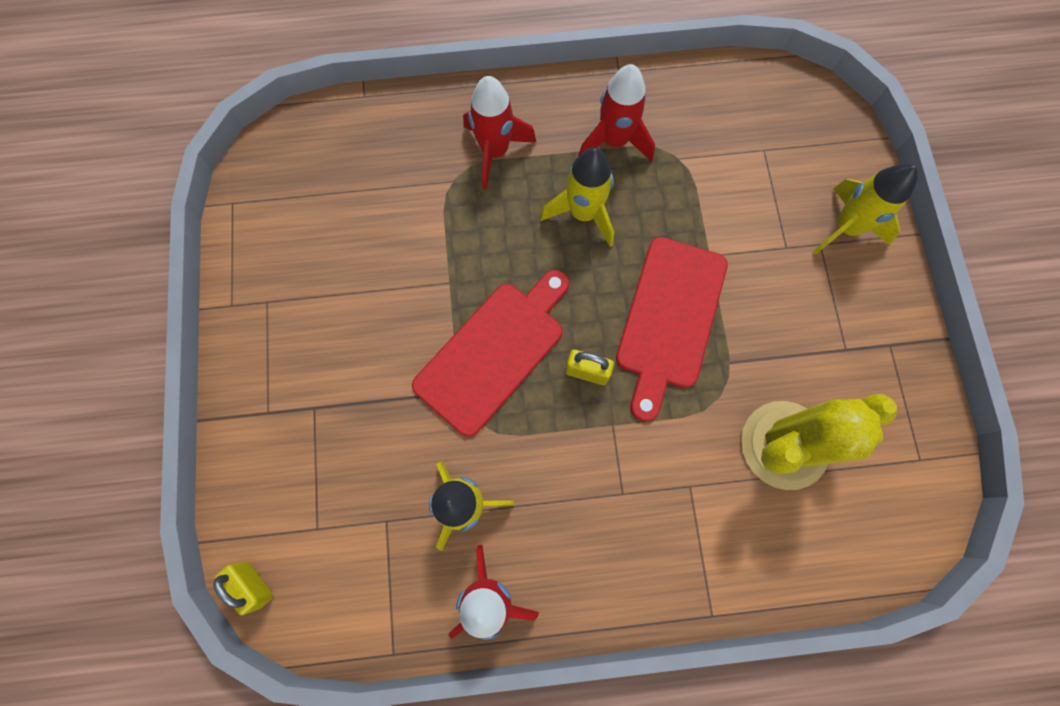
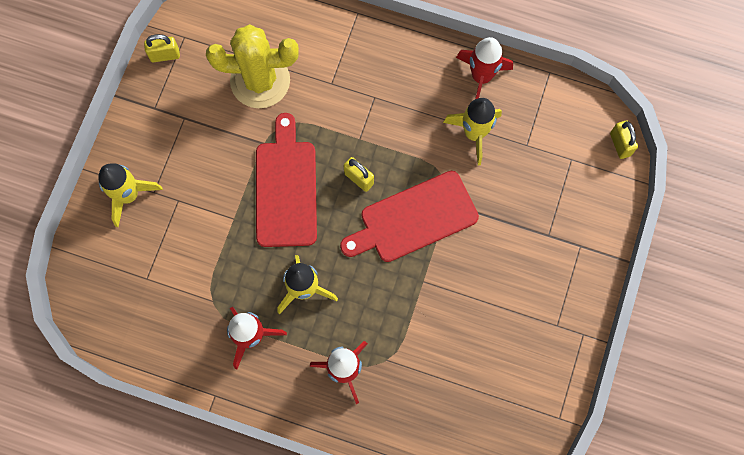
camera: 155 degrees left, 0 degrees up
red cutting board [616,237,728,422] -> red cutting board turned 45 degrees counterclockwise [256,113,317,247]
none -> yellow padlock [144,34,180,62]

